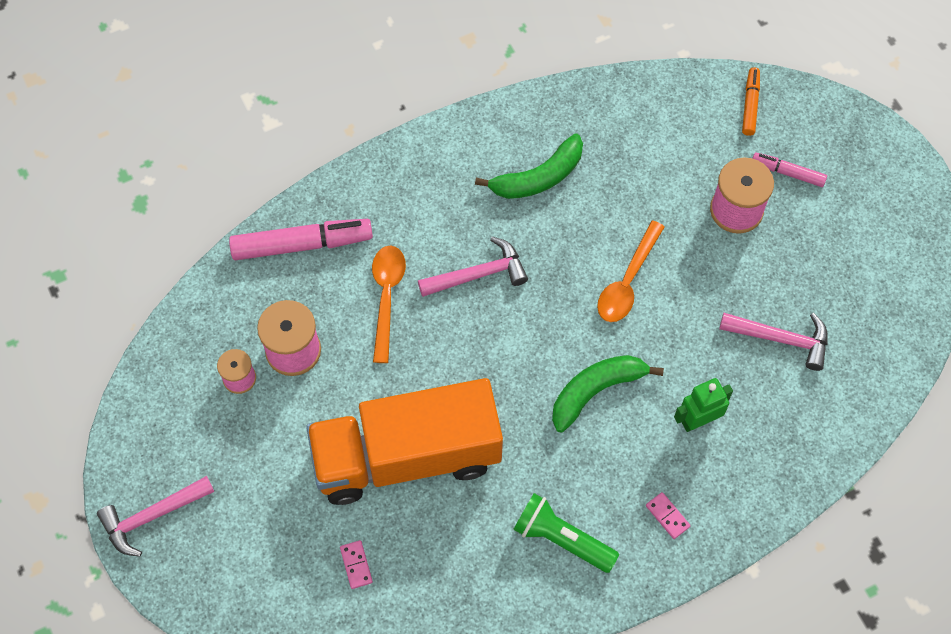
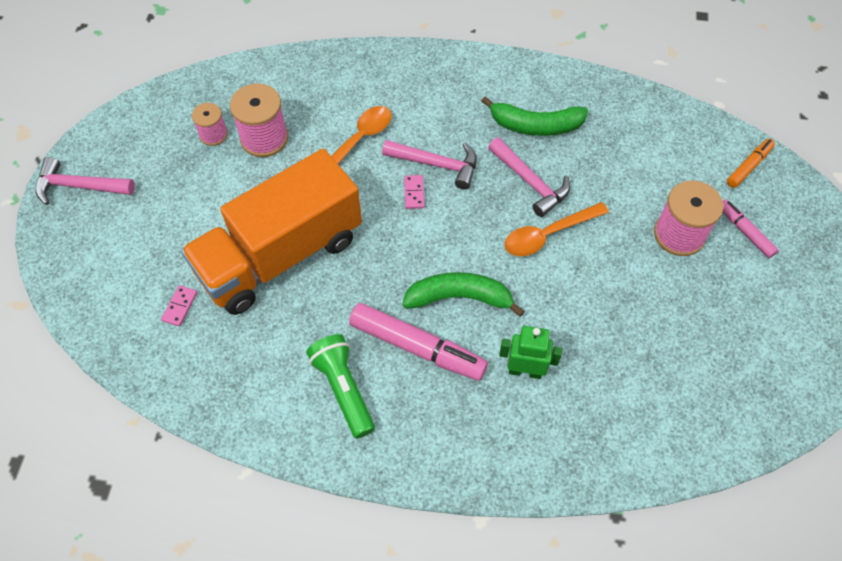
camera: 35 degrees right, 5 degrees down
pink marker [229,219,373,260] -> pink marker moved to [349,303,488,381]
orange truck [306,378,503,505] -> orange truck turned 60 degrees counterclockwise [181,149,362,315]
pink domino [646,492,691,539] -> pink domino moved to [404,175,425,209]
pink hammer [719,313,828,371] -> pink hammer moved to [488,138,570,217]

